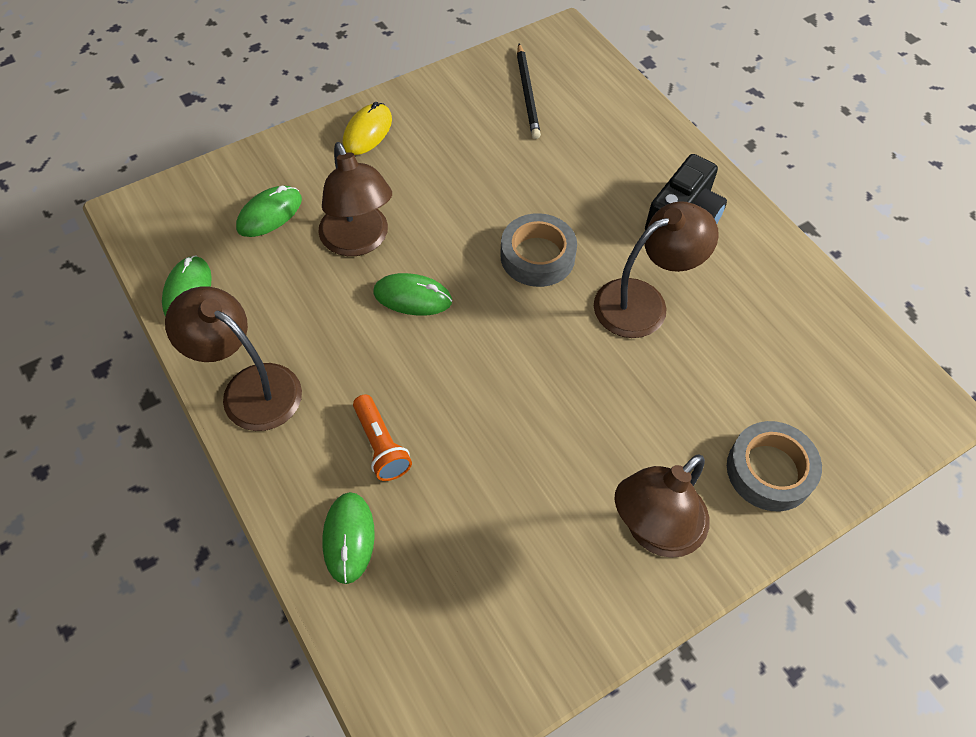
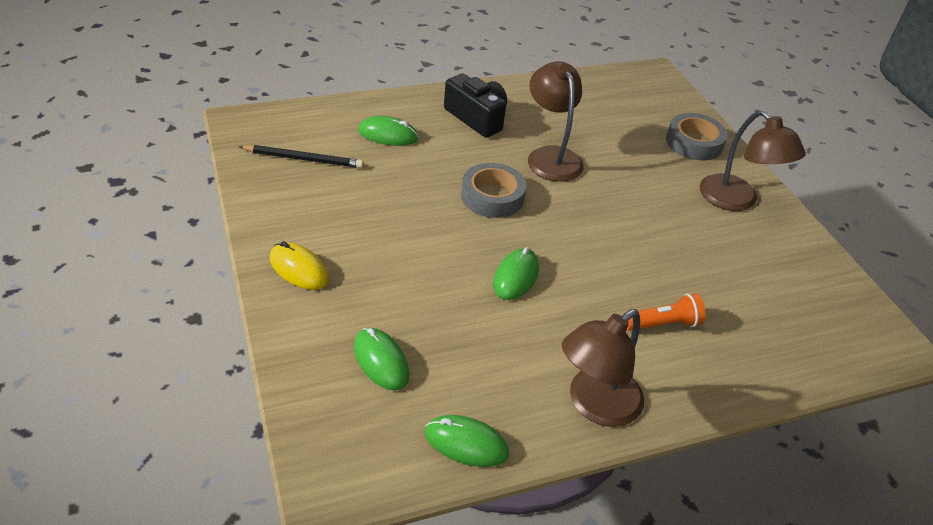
camera: 80 degrees left, 15 degrees down
brown lamp [318,142,392,256] -> none
green mouse [323,492,375,584] -> green mouse moved to [358,116,418,146]

